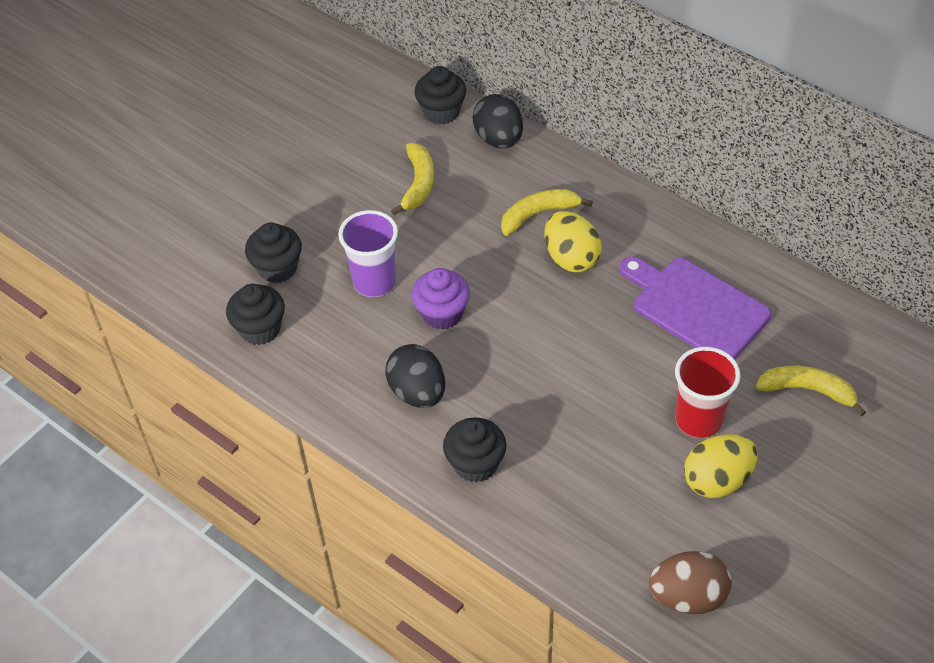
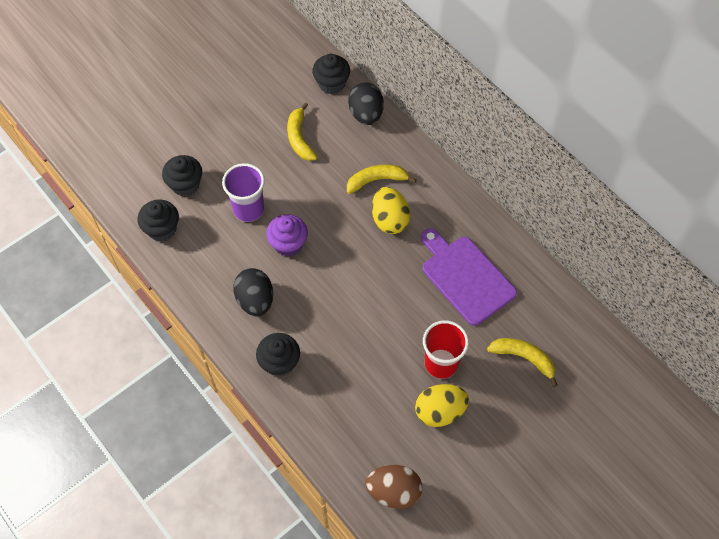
camera: 10 degrees right, 10 degrees up
yellow banana [391,143,434,215] -> yellow banana turned 150 degrees clockwise [287,102,317,161]

